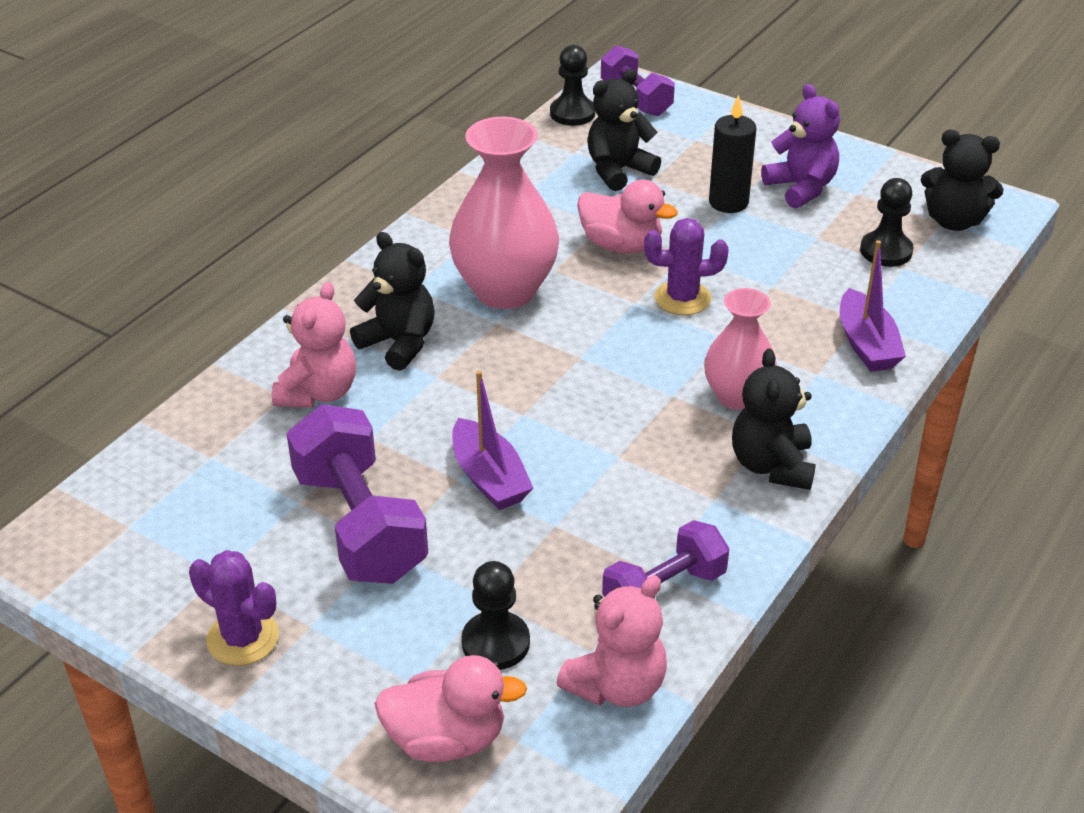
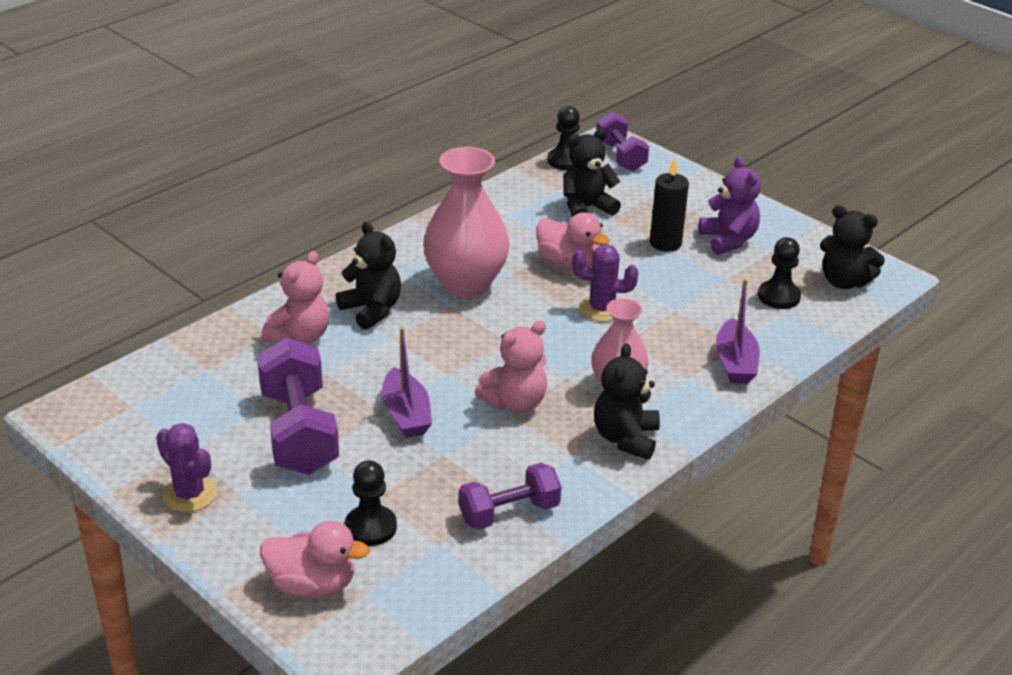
camera: 10 degrees right, 5 degrees down
pink teddy bear [557,575,667,707] -> pink teddy bear moved to [475,320,547,413]

